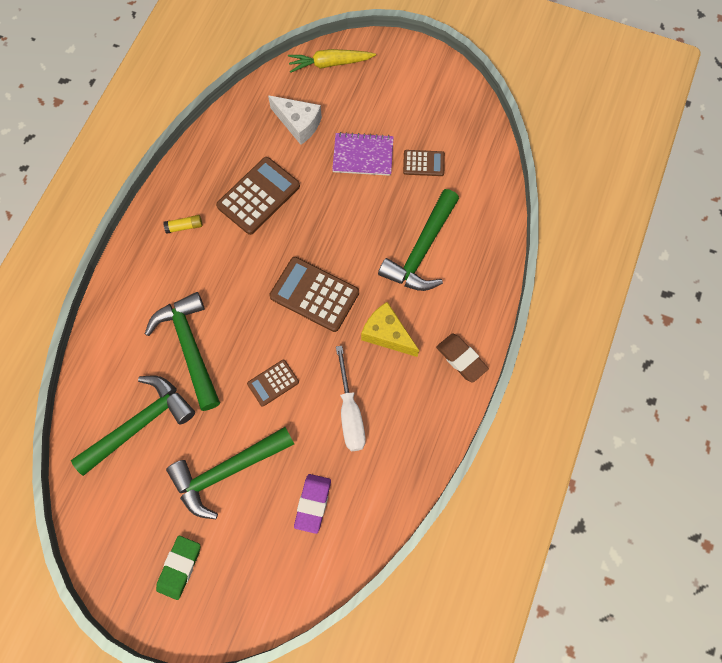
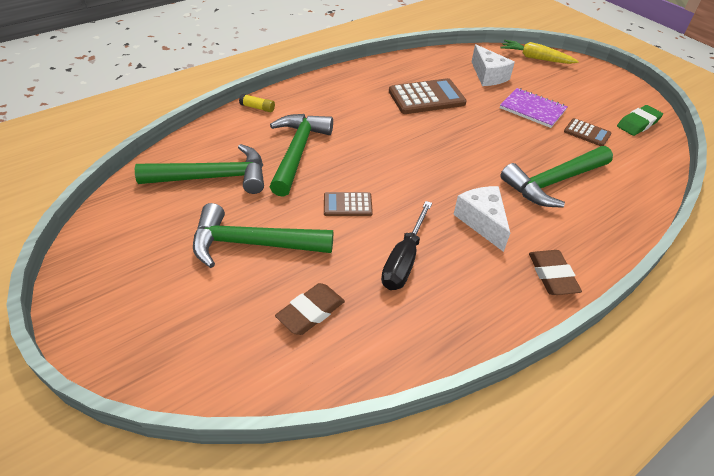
camera: 30 degrees right, 25 degrees down
green eraser [156,536,200,600] -> green eraser moved to [617,105,663,136]
yellow glue stick [163,215,202,234] -> yellow glue stick moved to [239,94,275,113]
brown calculator [269,257,359,332] -> none
purple eraser [294,474,331,534] -> brown eraser [275,283,345,335]
white screwdriver [336,346,366,451] -> black screwdriver [381,201,432,290]
yellow cheese [361,302,419,357] -> white cheese [453,186,510,252]

